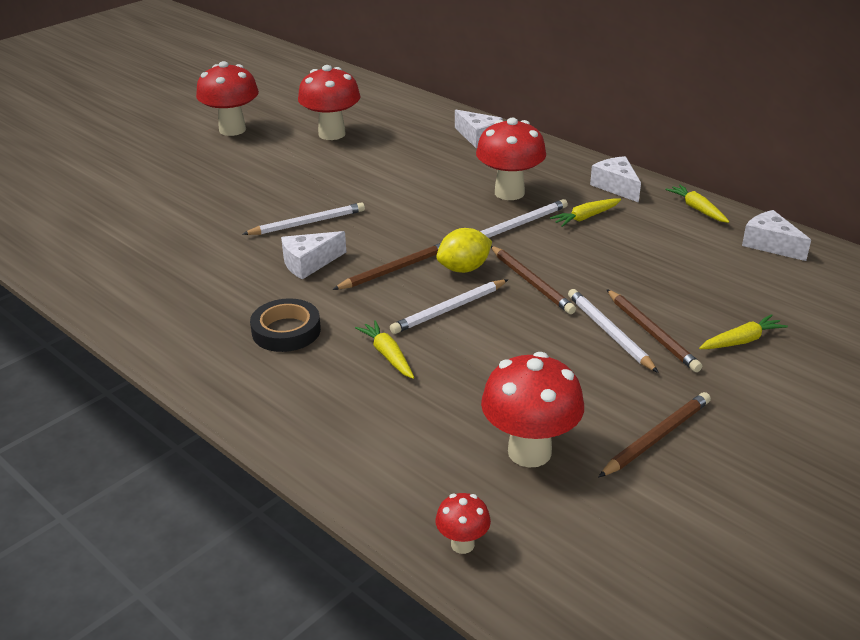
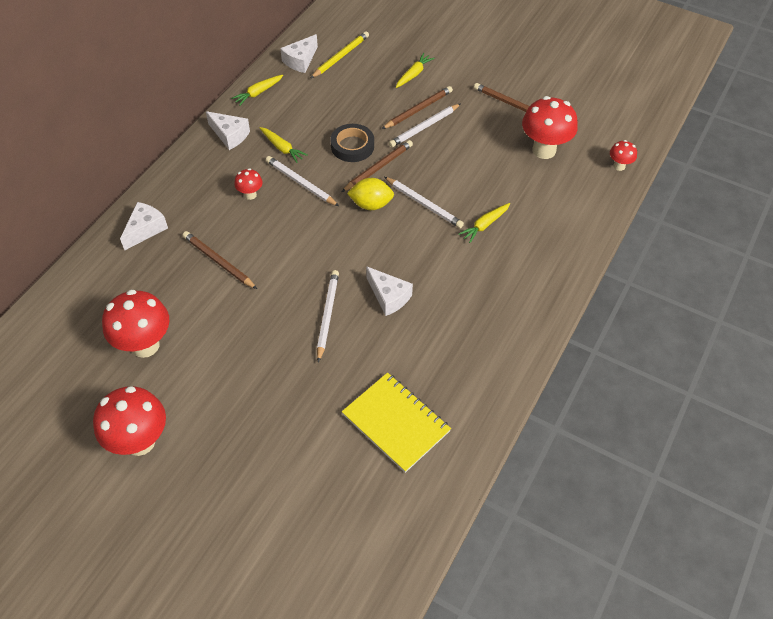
camera: 105 degrees left, 20 degrees up
white pencil [243,202,365,235] -> white pencil turned 45 degrees clockwise [317,270,339,363]
black tape [250,298,321,352] -> black tape moved to [330,124,374,162]
brown pencil [332,243,441,290] -> brown pencil moved to [183,231,257,289]
yellow lemon [436,228,492,273] -> yellow lemon turned 45 degrees counterclockwise [347,178,394,210]
red mushroom [476,117,546,200] -> red mushroom [234,168,263,200], size x0.49
white cheese [590,156,641,203] -> white cheese turned 105 degrees counterclockwise [206,111,250,150]
yellow carrot [699,314,788,349] -> yellow carrot turned 75 degrees clockwise [396,53,435,88]
none -> yellow pencil [311,31,369,78]
none -> yellow notebook [342,372,451,473]

